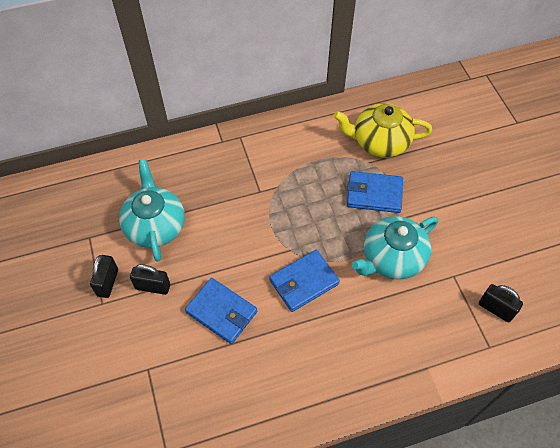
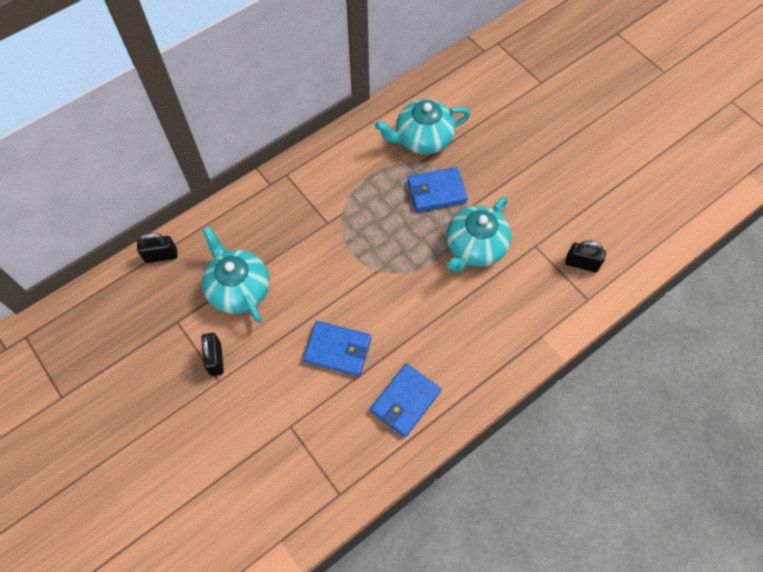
camera: 20 degrees left, 5 degrees up
black padlock [130,264,170,295] -> black padlock moved to [137,233,177,263]
blue wallet [269,250,340,312] -> blue wallet moved to [370,363,441,437]
yellow teapot [333,103,432,158] -> turquoise teapot [375,99,470,155]

